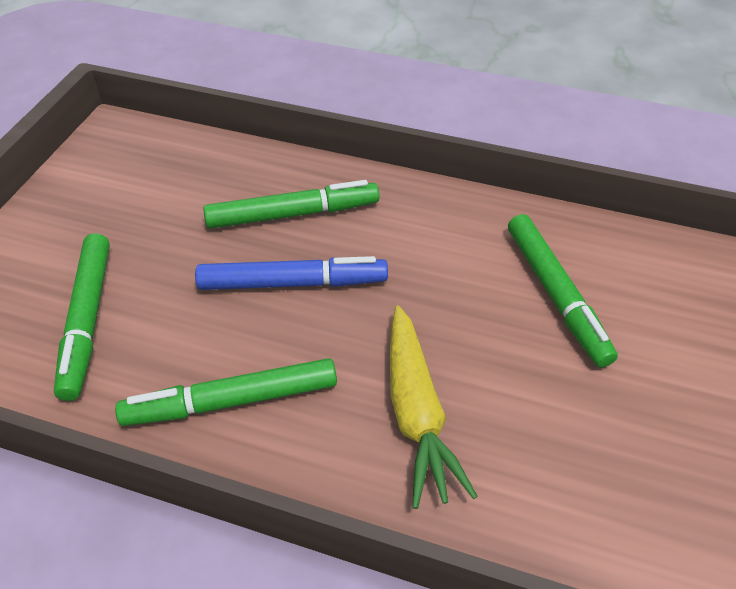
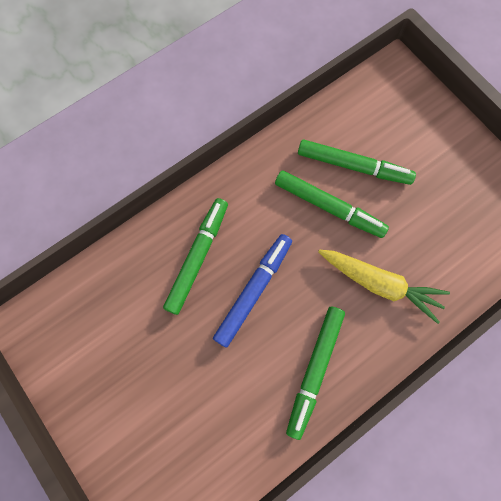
camera: 55 degrees left, 25 degrees up
green marker [54,233,110,401] -> green marker moved to [275,170,389,238]

